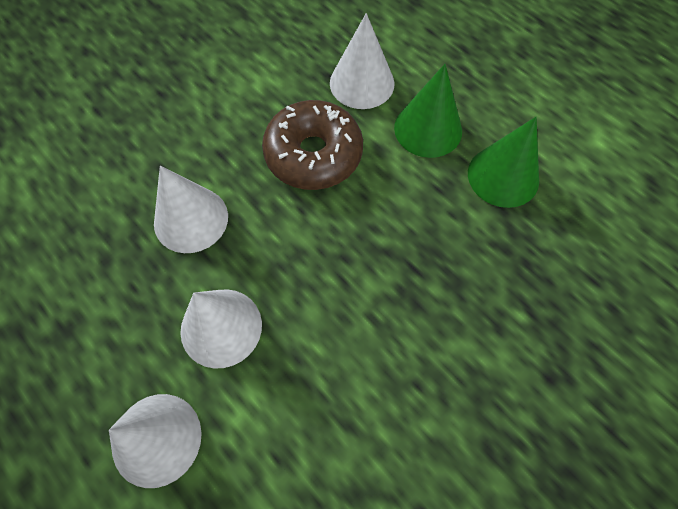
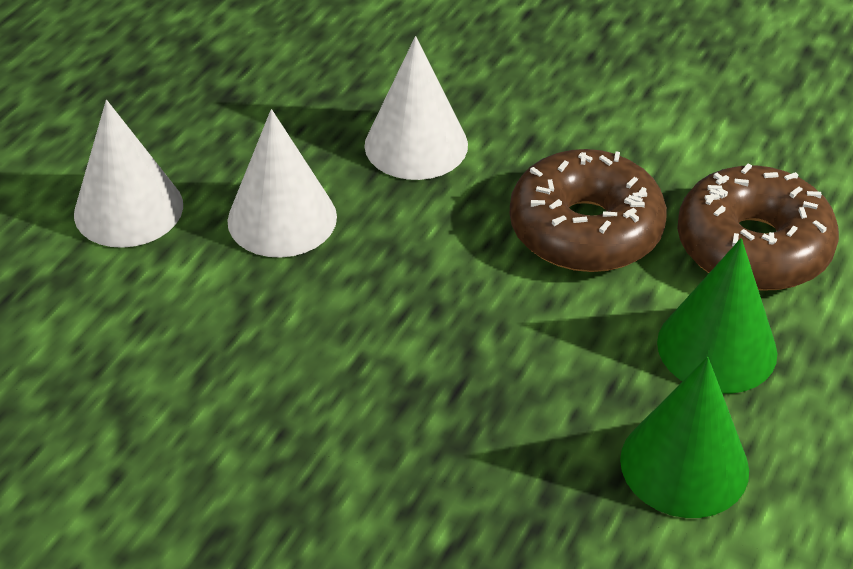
camera: 70 degrees right, 20 degrees down
white cone [330,13,395,109] -> brown donut [677,164,839,291]

